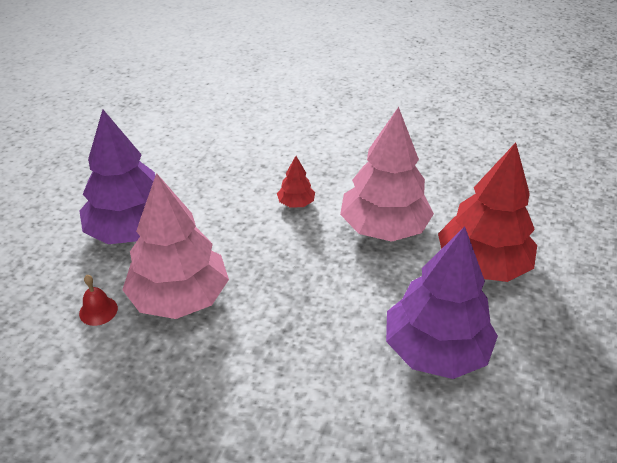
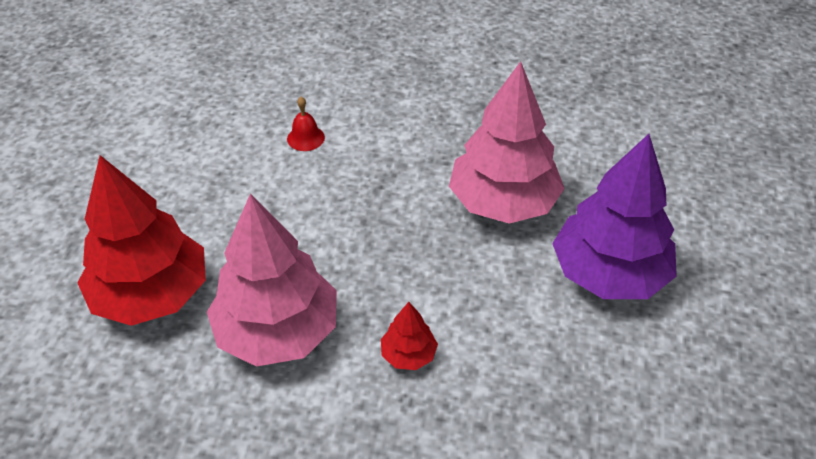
camera: 170 degrees right, 5 degrees up
red bell [79,275,118,326] -> red bell moved to [287,97,325,151]
purple tree [386,226,498,379] -> none

